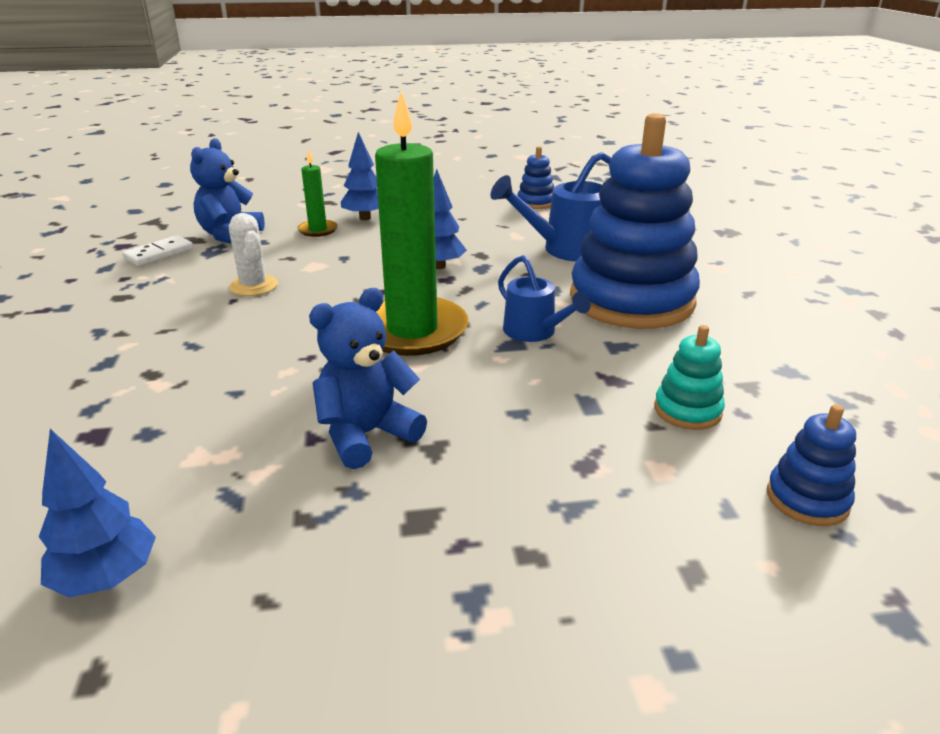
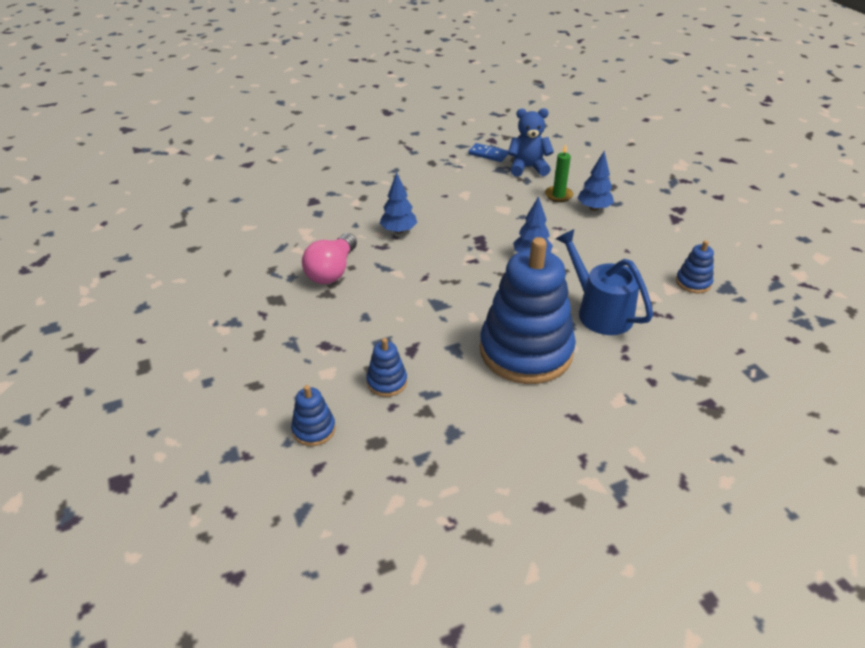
camera: 75 degrees right, 10 degrees up
blue tree [39,429,156,597] -> blue tree moved to [380,172,417,234]
white domino [123,235,193,266] -> blue domino [468,143,508,162]
white cactus [229,213,278,296] -> none
blue teddy bear [309,288,427,469] -> pink light bulb [302,233,357,284]
green candle [375,91,468,356] -> none
blue watering can [498,255,591,342] -> none
turquoise stacking toy [655,325,725,430] -> blue stacking toy [366,338,407,397]

